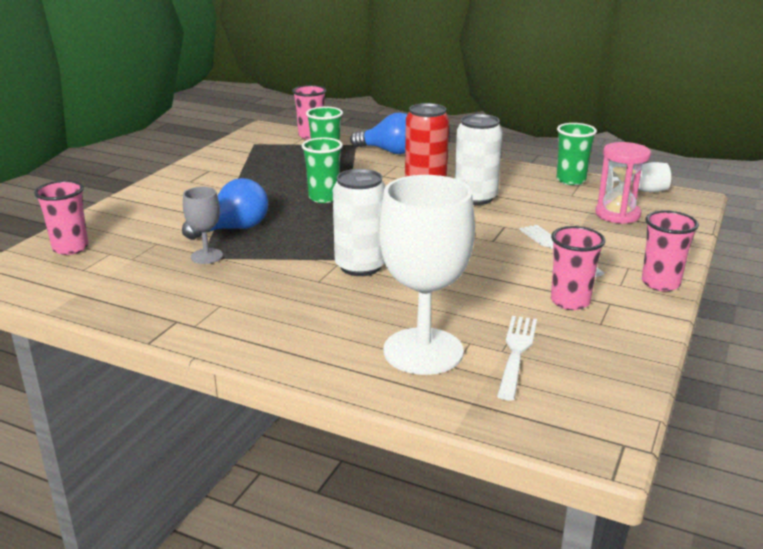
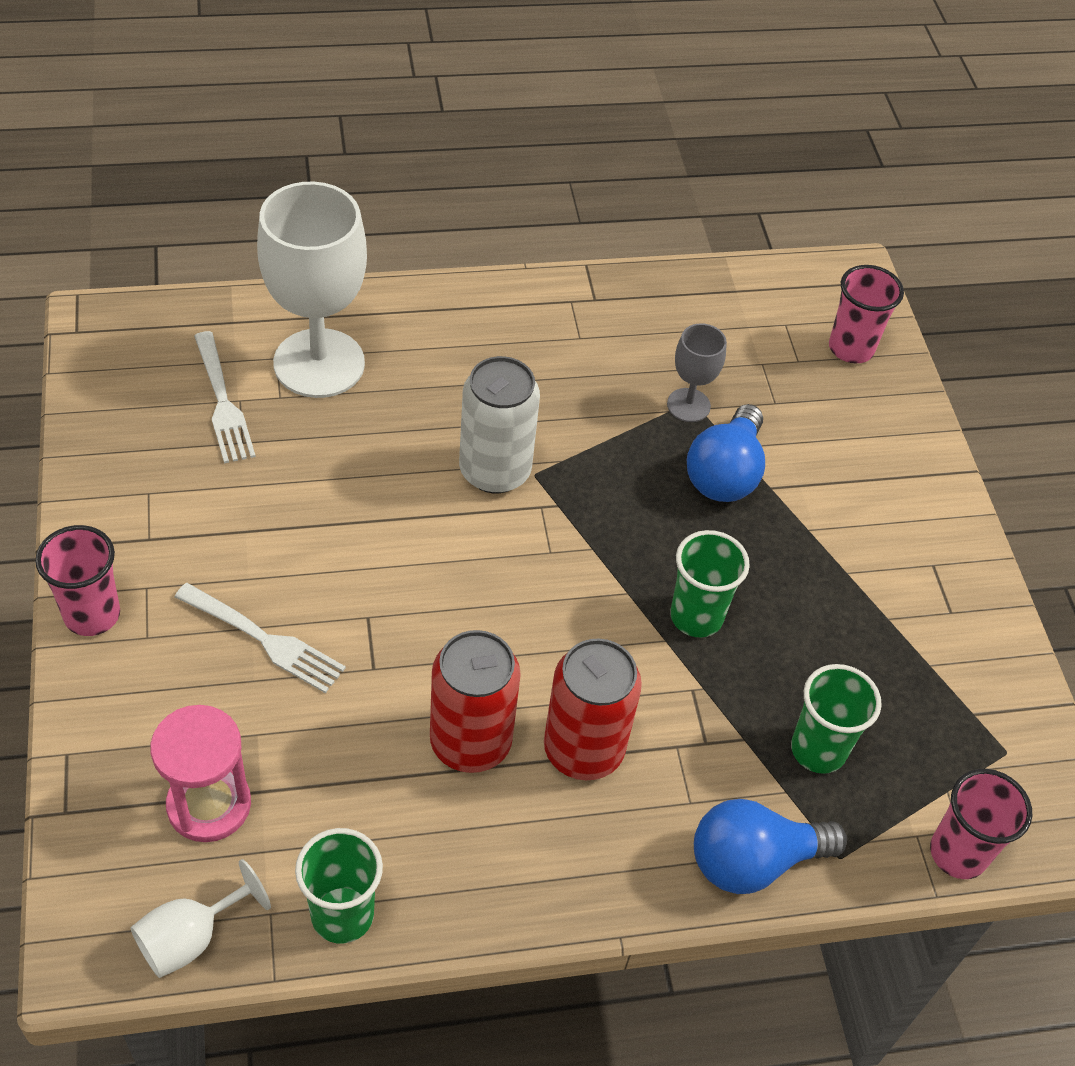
camera: 140 degrees right, 25 degrees up
white can [455,114,503,205] -> red can [430,630,521,773]
pink cup [551,226,605,310] -> none

